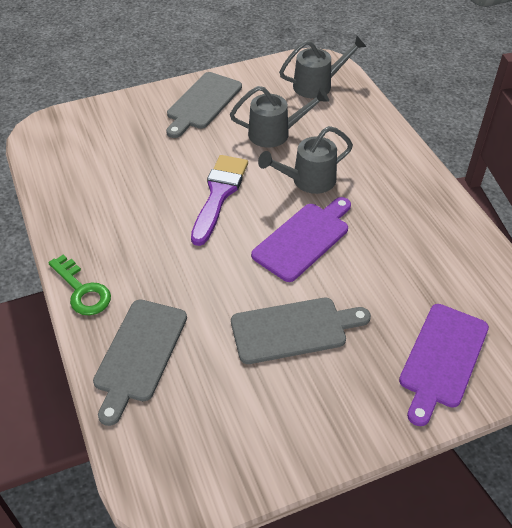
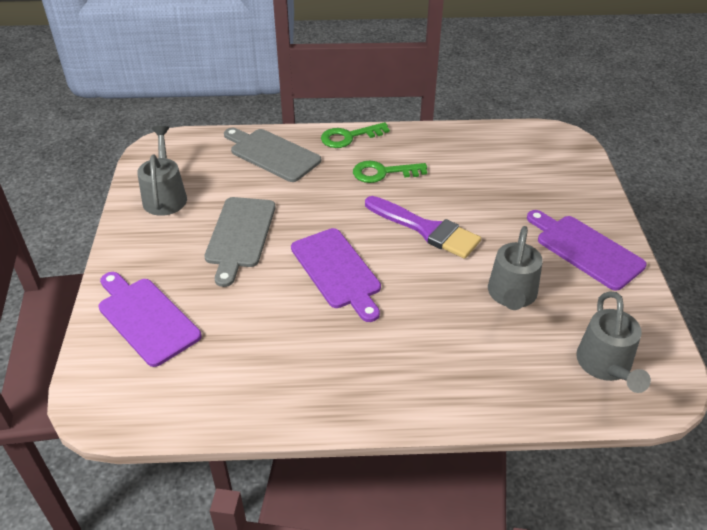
camera: 110 degrees right, 5 degrees down
grey cutting board [166,72,242,138] -> purple cutting board [527,210,647,291]
grey watering can [258,126,353,194] -> grey watering can moved to [137,126,187,216]
none -> green key [353,161,427,183]

